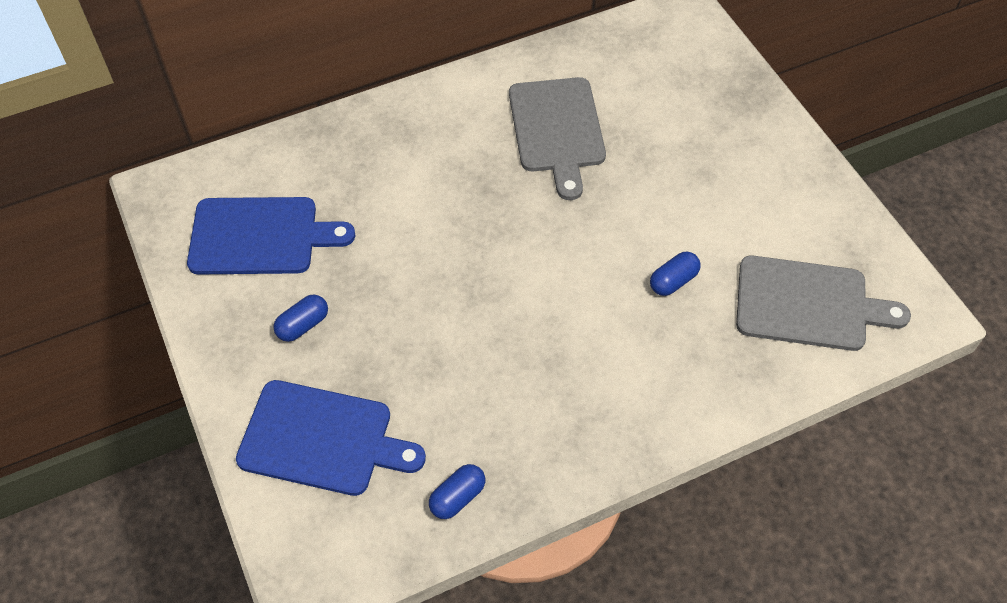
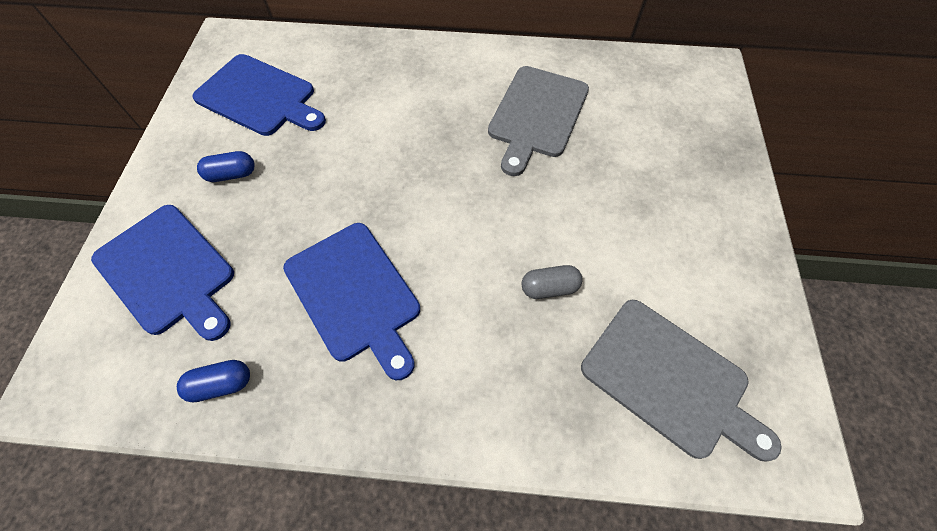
camera: 30 degrees right, 5 degrees up
blue capsule [650,252,700,296] -> grey capsule [522,265,583,299]
none -> blue cutting board [283,223,420,380]

